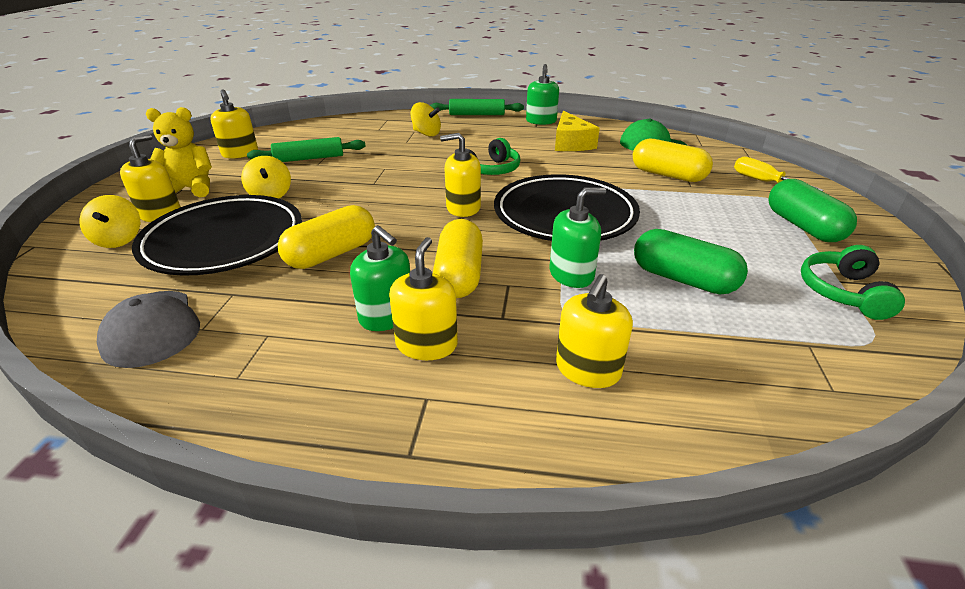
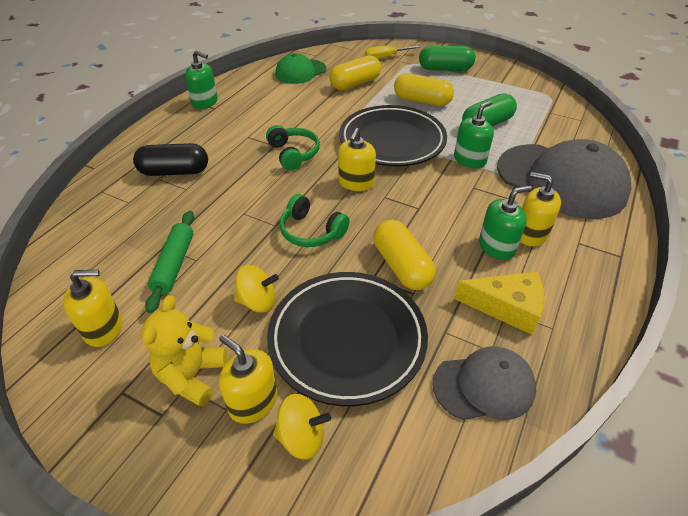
camera: 70 degrees left, 10 degrees up
yellow spinning top [410,102,441,136] -> black capsule [133,143,208,176]
green rolling pin [430,99,524,115] -> none
yellow capsule [433,219,483,298] -> yellow capsule moved to [394,73,454,106]
green soap dispenser [550,188,606,288] -> green soap dispenser turned 45 degrees clockwise [454,100,494,168]
yellow cheese [555,111,600,151] -> yellow cheese moved to [454,272,545,335]
yellow soap dispenser [556,274,633,388] -> grey cap [497,139,632,219]
green headphones [801,245,905,320] -> green headphones moved to [279,194,350,247]

